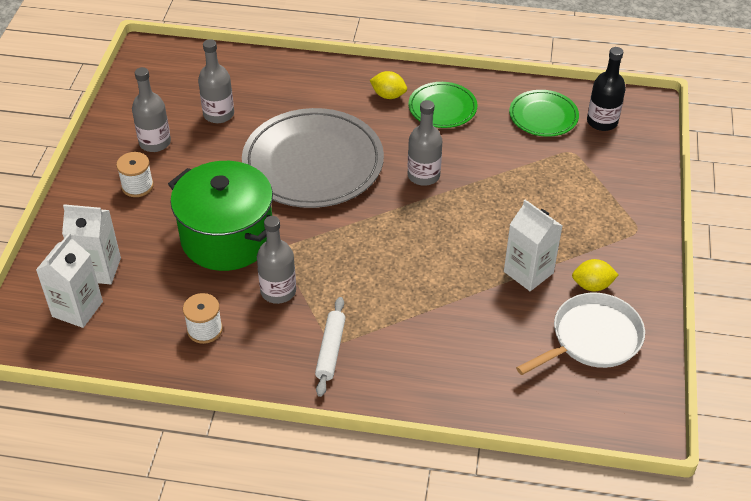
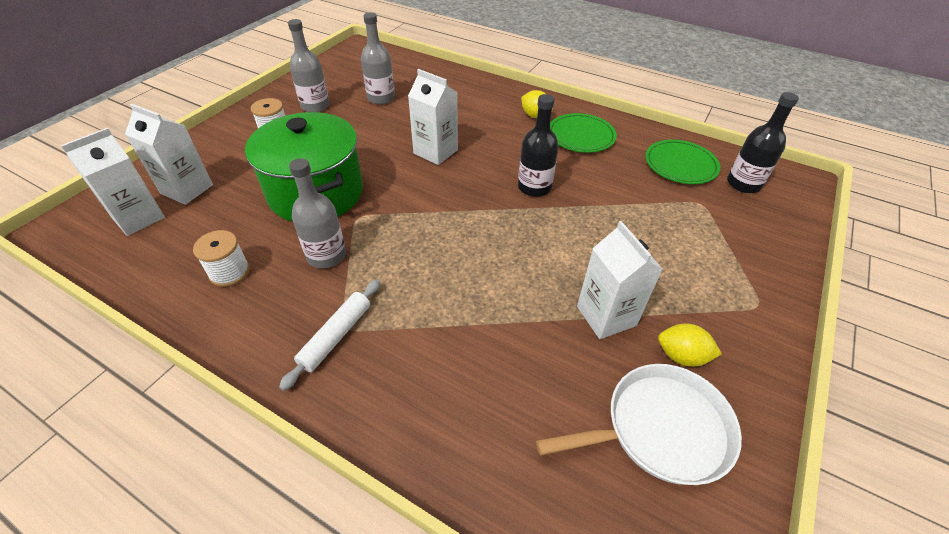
camera: 20 degrees right, 0 degrees up
grey plate [242,108,384,208] -> white carton [408,69,458,165]
grey bottle [408,100,442,186] -> black bottle [518,94,559,197]

